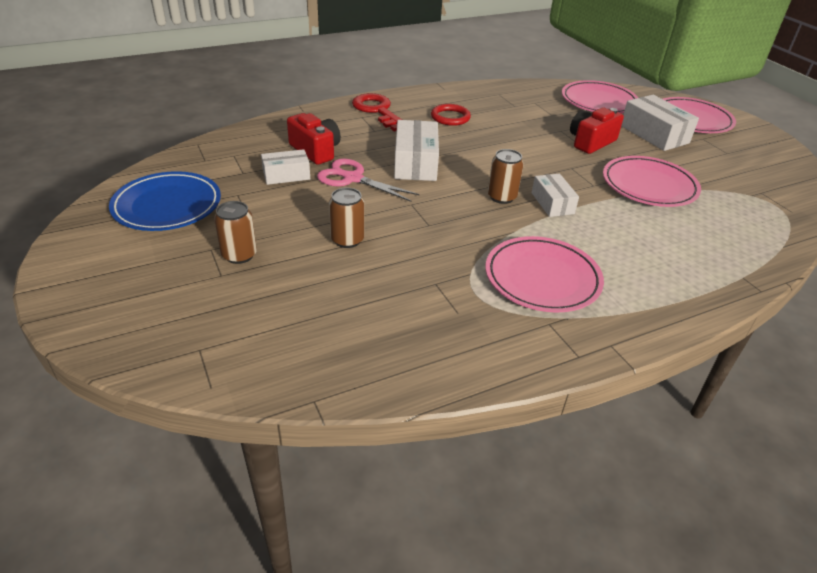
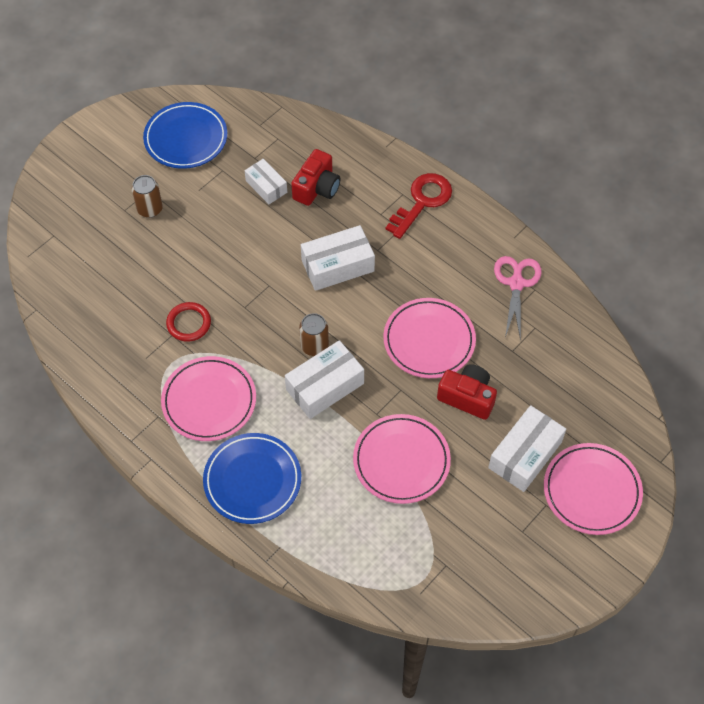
camera: 70 degrees right, 20 degrees up
pink scissors [317,159,420,202] -> pink scissors moved to [494,256,542,341]
brown can [329,188,364,248] -> none
red ring [431,104,471,126] -> red ring moved to [166,302,211,342]
white box [532,174,579,217] -> white box [285,340,364,419], size x1.60
pink plate [562,80,638,114] -> pink plate moved to [383,298,476,378]
none -> blue plate [203,433,301,524]

